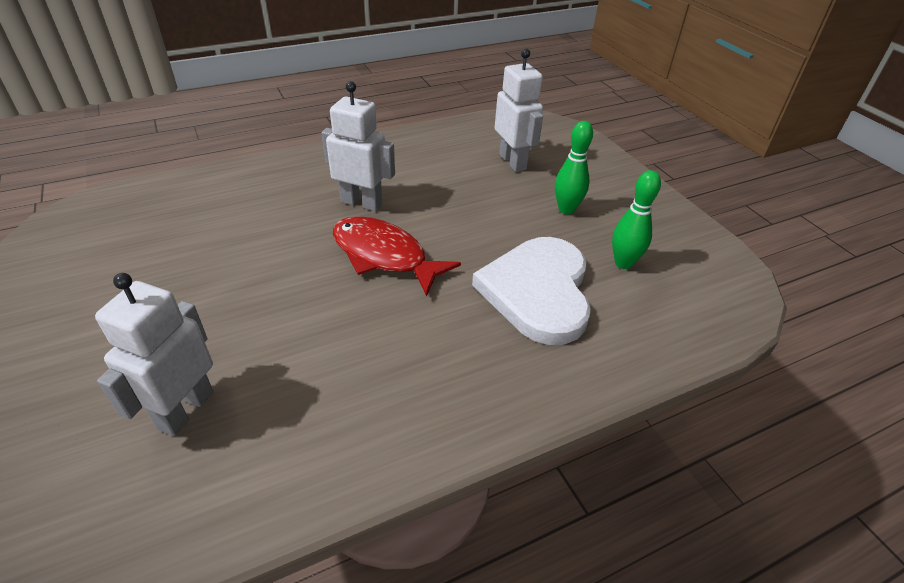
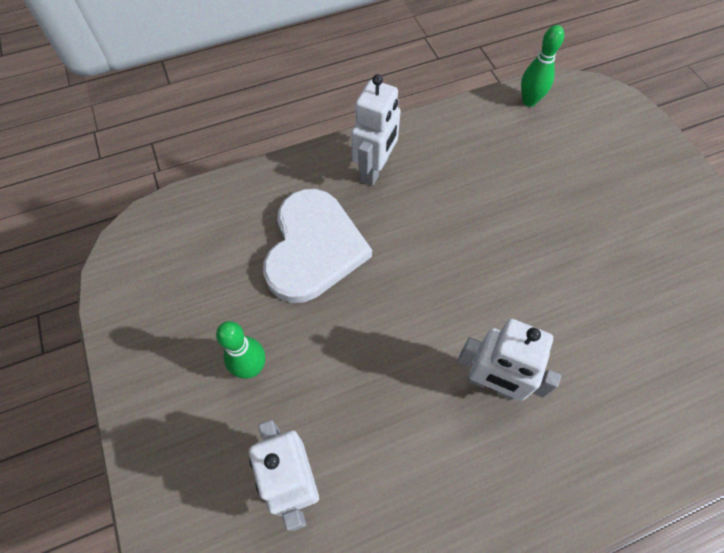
camera: 175 degrees left, 20 degrees up
white robot [95,273,213,436] -> white robot moved to [351,74,401,186]
red fish [333,216,461,297] -> none
green bowling pin [612,170,661,269] -> green bowling pin moved to [521,25,564,107]

